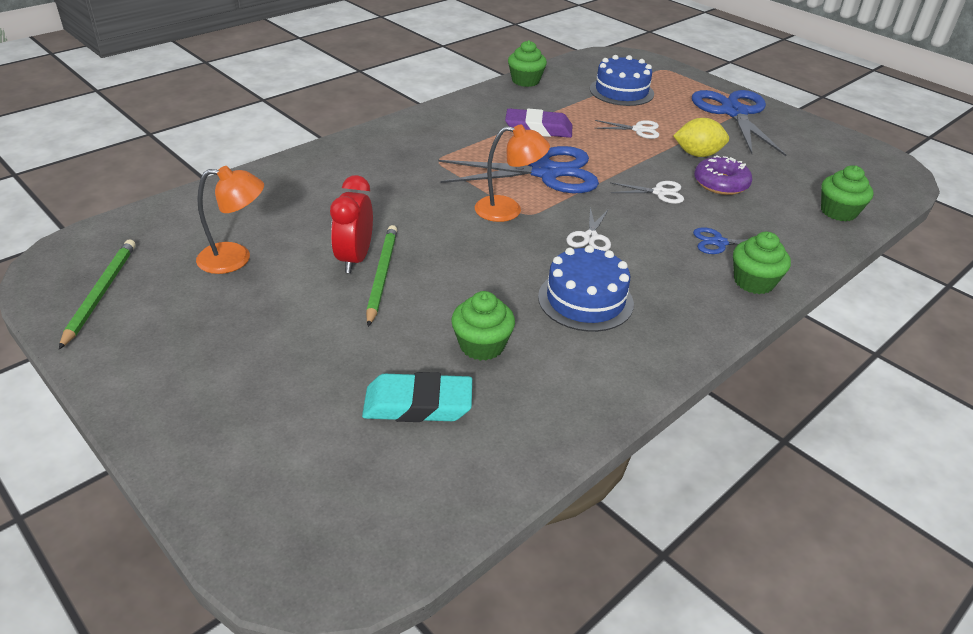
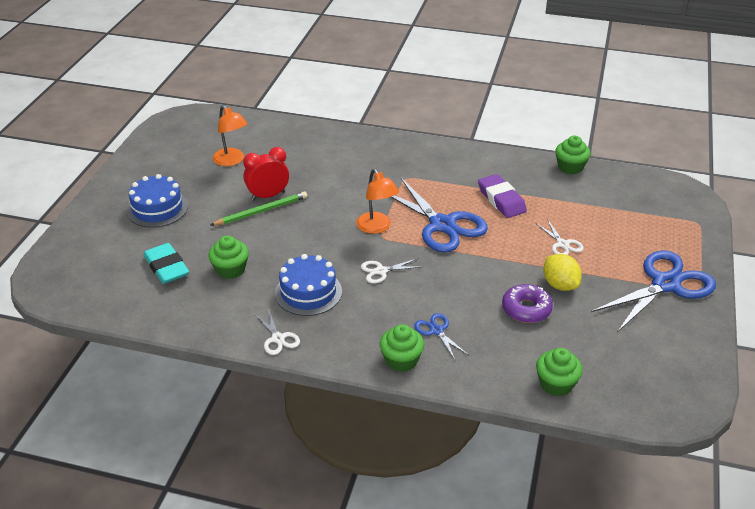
camera: 60 degrees right, 0 degrees up
green pencil [59,239,136,349] -> none
blue cake [590,55,654,106] -> blue cake moved to [127,174,188,228]
white scissors [610,181,684,204] -> white scissors moved to [253,309,300,355]

